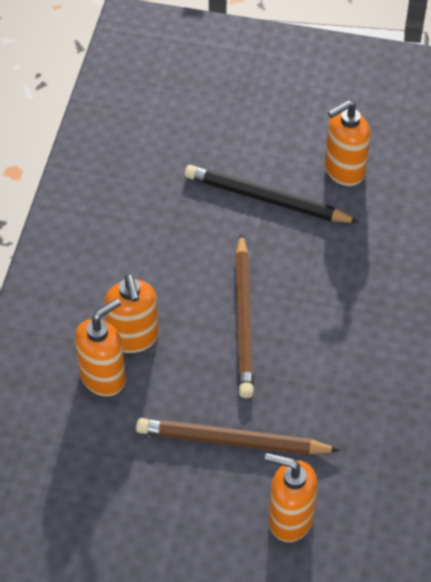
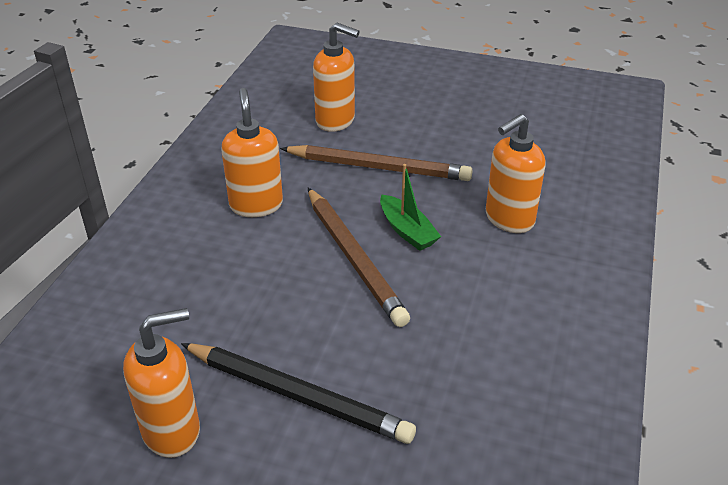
camera: 175 degrees left, 15 degrees down
orange soap dispenser [104,274,159,353] -> orange soap dispenser moved to [221,88,283,217]
brown pencil [235,233,254,398] -> brown pencil turned 150 degrees clockwise [308,188,410,327]
none -> green boat [380,164,441,251]

